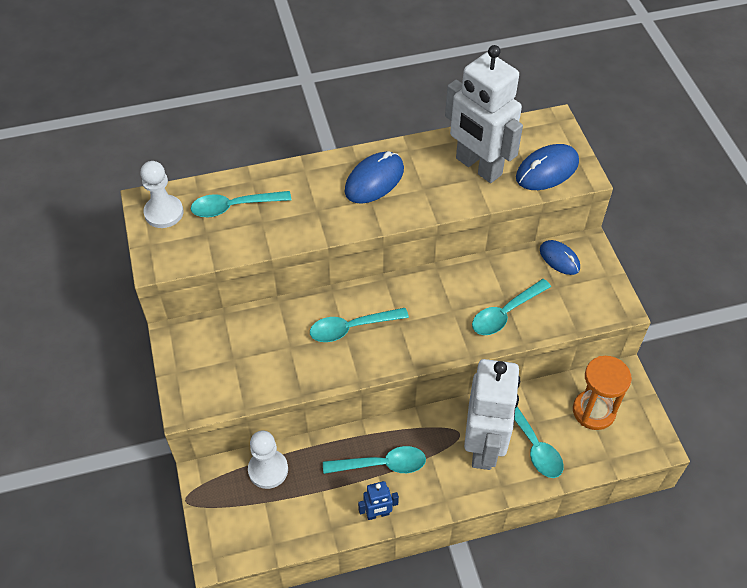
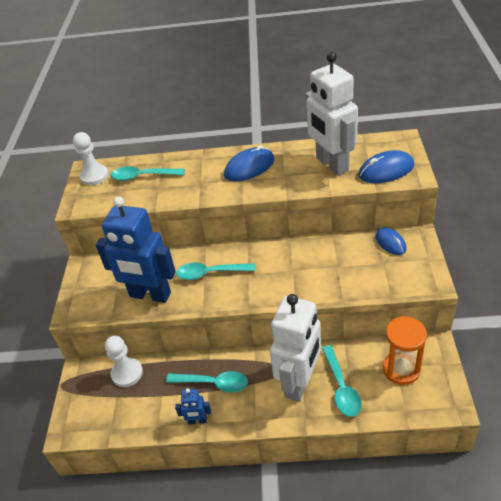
camera: 20 degrees right, 10 degrees down
turquoise spoon [472,279,551,335] -> none
none -> blue robot [96,196,176,303]

